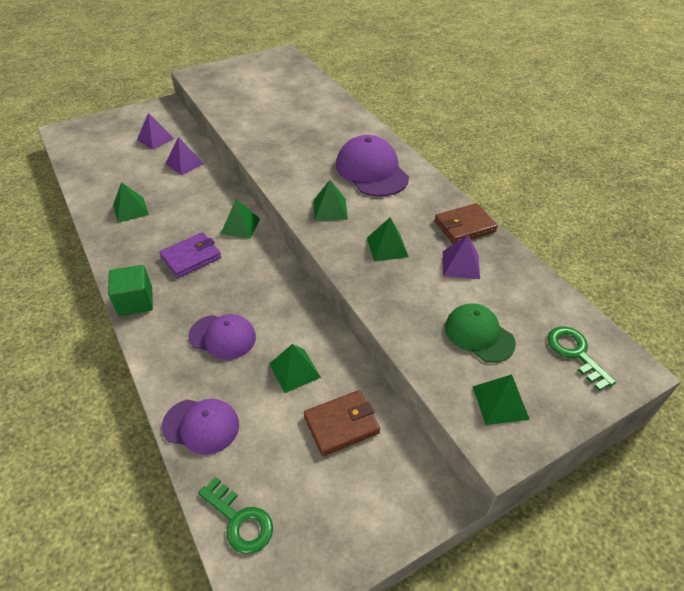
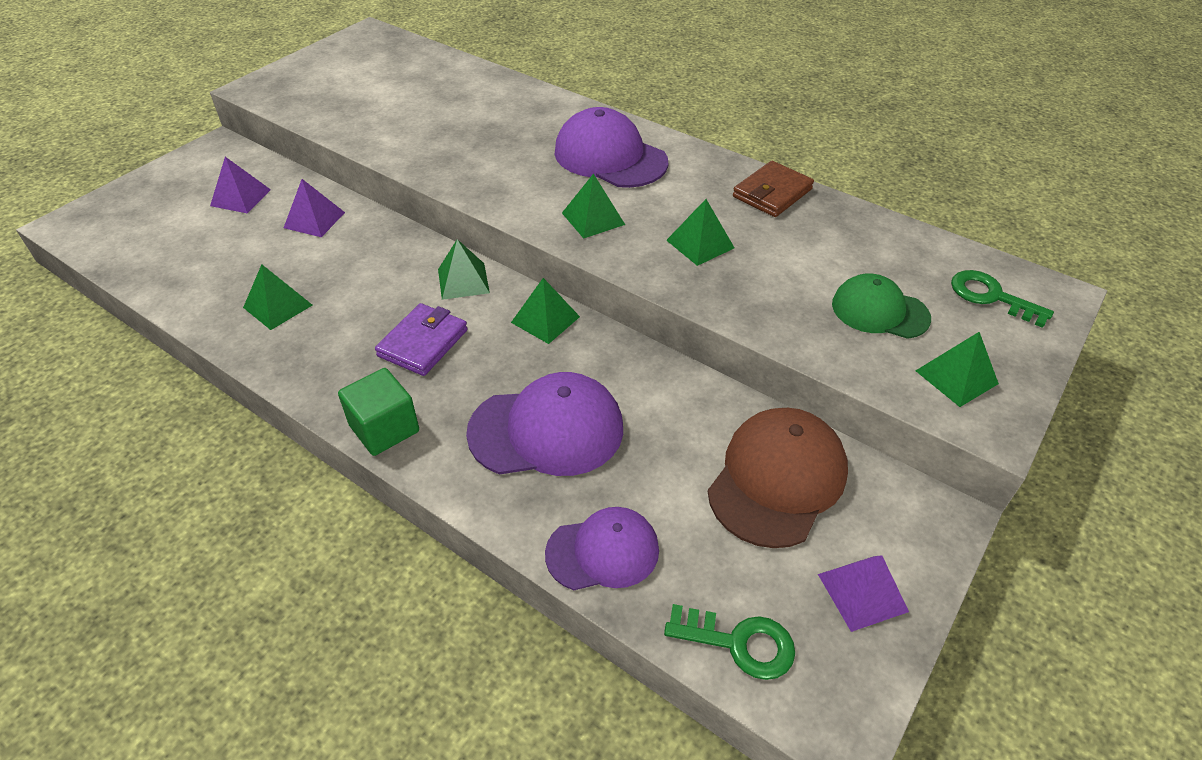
camera: 25 degrees left, 0 degrees up
purple cap [188,314,256,360] -> purple cap [466,372,623,476], size x1.54
green pyramid [269,344,321,393] -> green pyramid moved to [511,278,580,344]
brown wallet [304,390,380,456] -> brown cap [708,408,848,548]
purple pyramid [443,235,480,279] -> purple pyramid moved to [818,555,909,632]

